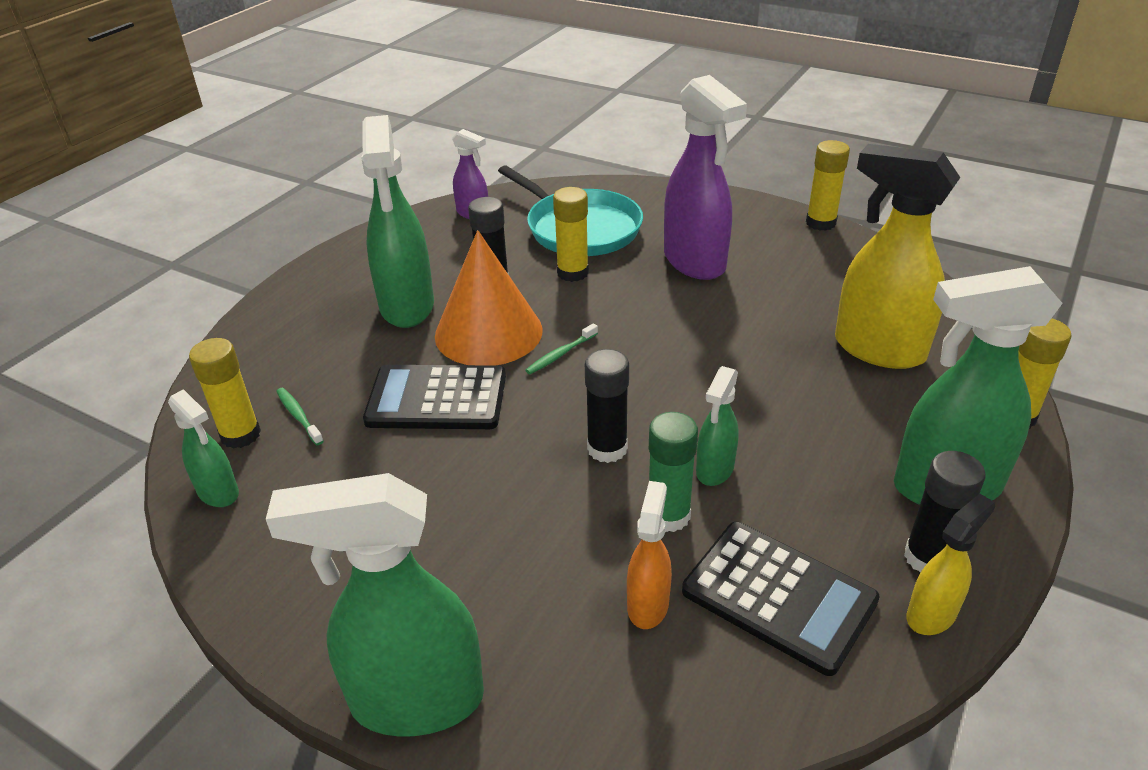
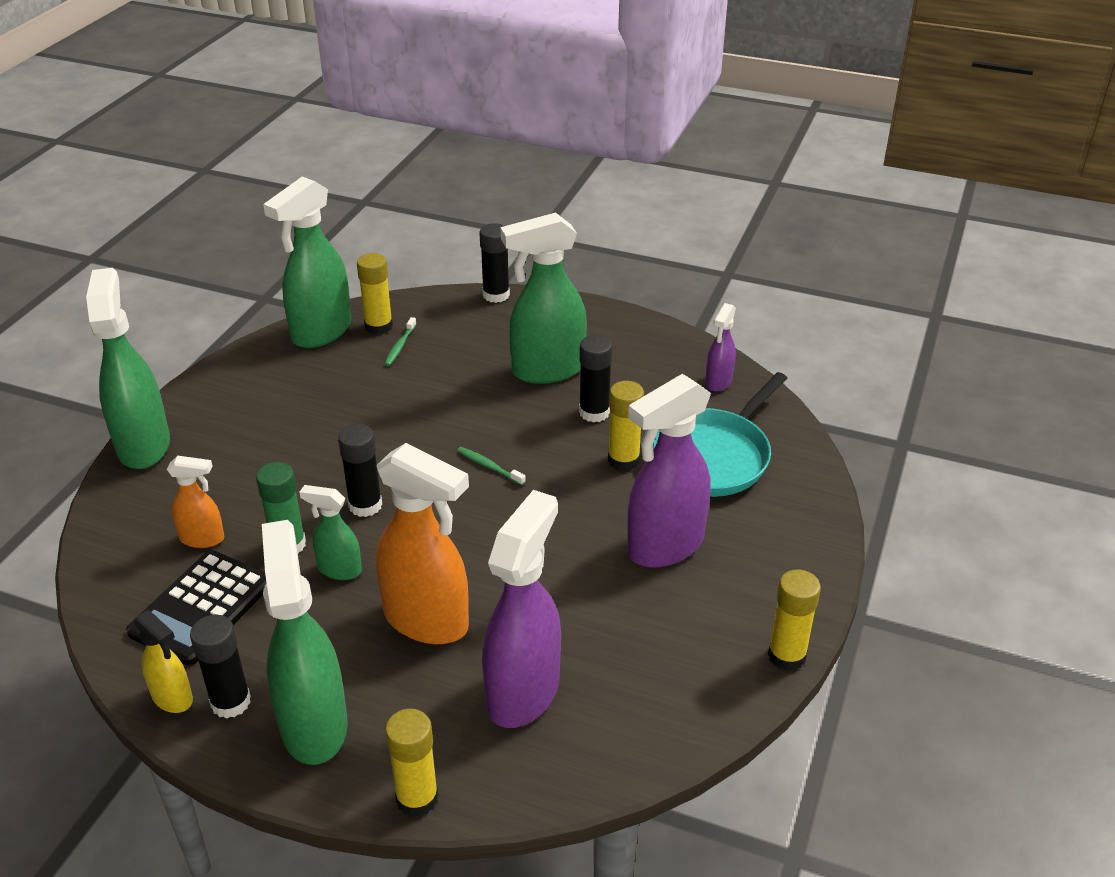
camera: 80 degrees right, 0 degrees up
green spray bottle [168,389,239,507] -> green spray bottle [263,177,352,348], size x1.94
green toothbrush [276,388,324,445] -> green toothbrush turned 150 degrees clockwise [384,317,416,366]
black calculator [363,365,506,429] -> none
orange cone [435,230,543,366] -> none
yellow spray bottle [835,144,960,369] -> purple spray bottle [482,490,561,728]
none -> orange spray bottle [376,443,469,644]
none -> black glue stick [480,223,510,303]

